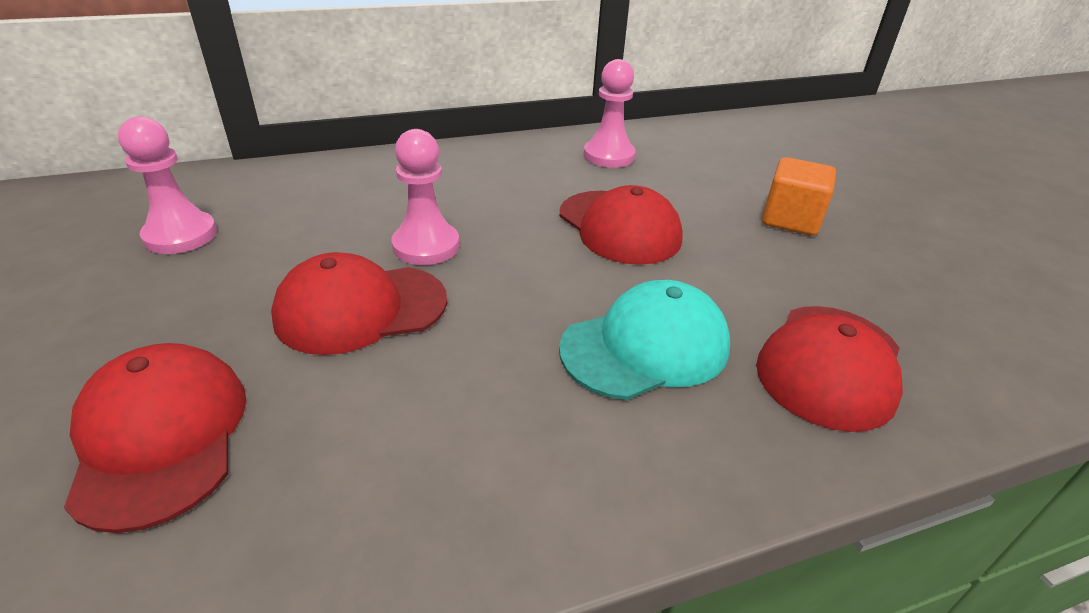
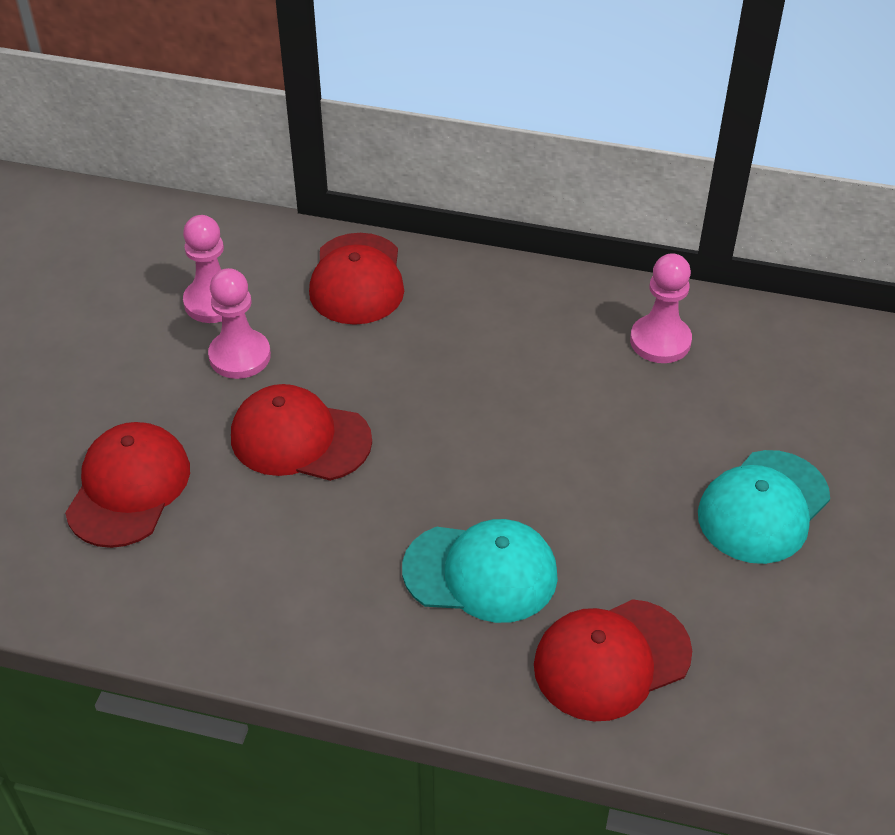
camera: 35 degrees right, 10 degrees up
pink pawn [391,129,460,265] -> pink pawn moved to [208,268,271,379]
red cap [560,185,683,265] -> red cap moved to [309,233,404,325]
orange cube [762,157,836,236] -> turquoise cap [698,450,830,564]

